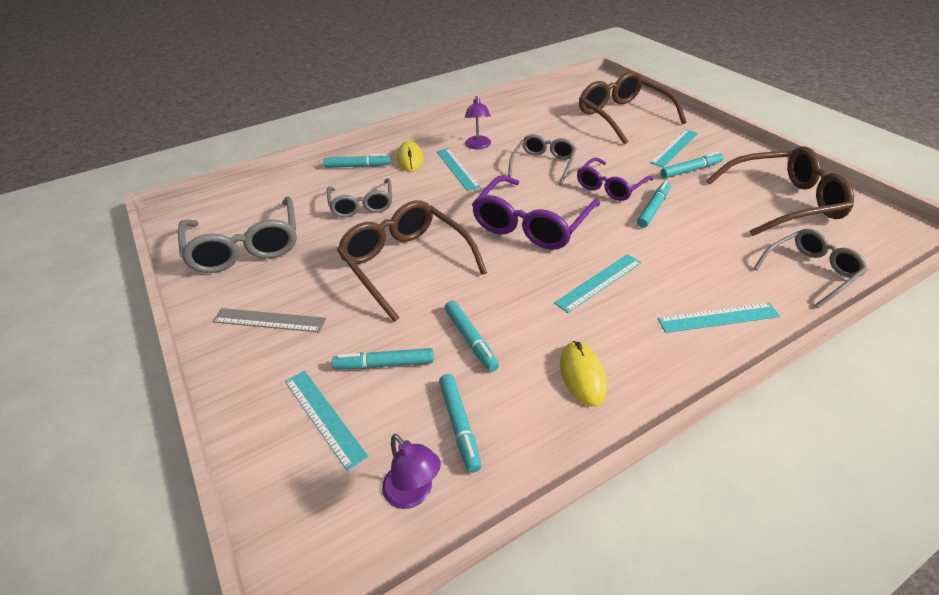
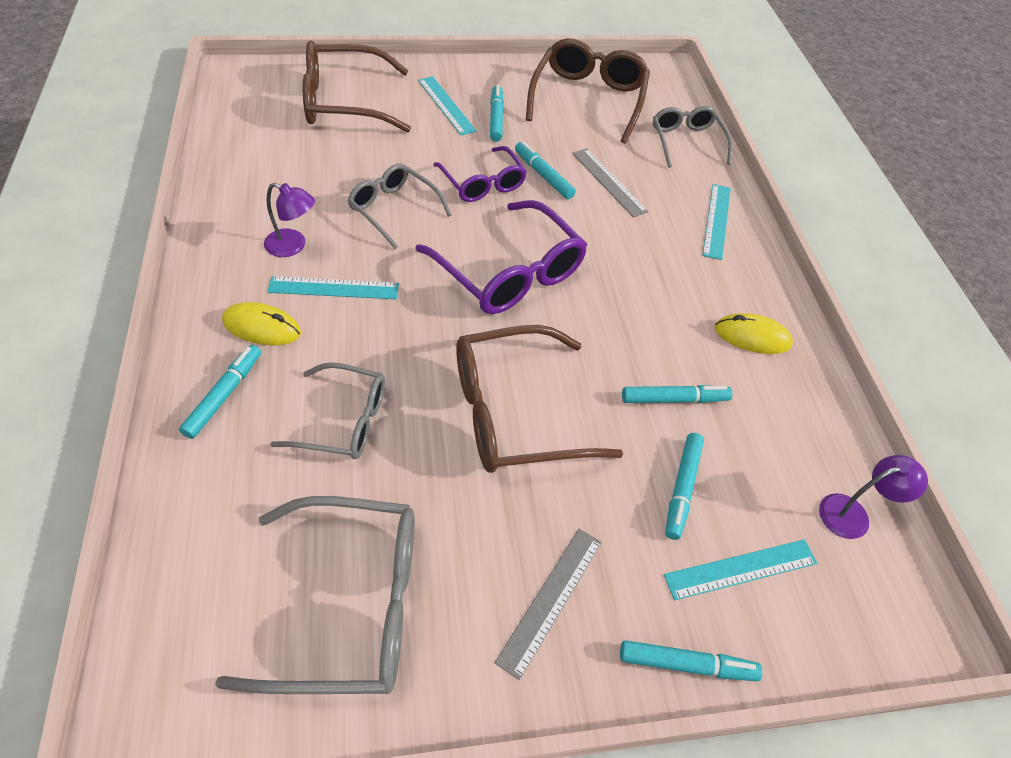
camera: 75 degrees left, 10 degrees up
turquoise marker [439,374,482,473] -> turquoise marker moved to [620,640,763,681]
turquoise ruler [554,254,642,313] -> none
none -> grey ruler [572,148,648,218]

